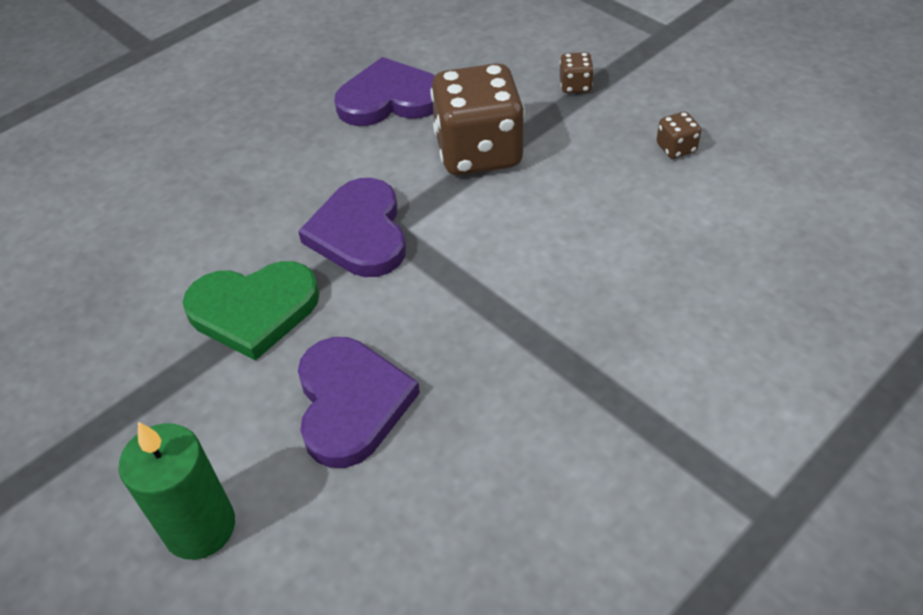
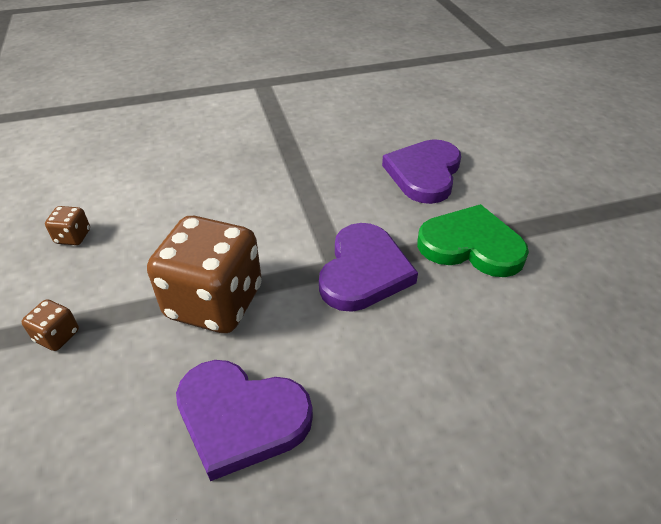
camera: 155 degrees left, 5 degrees down
green candle [119,422,235,560] -> none

